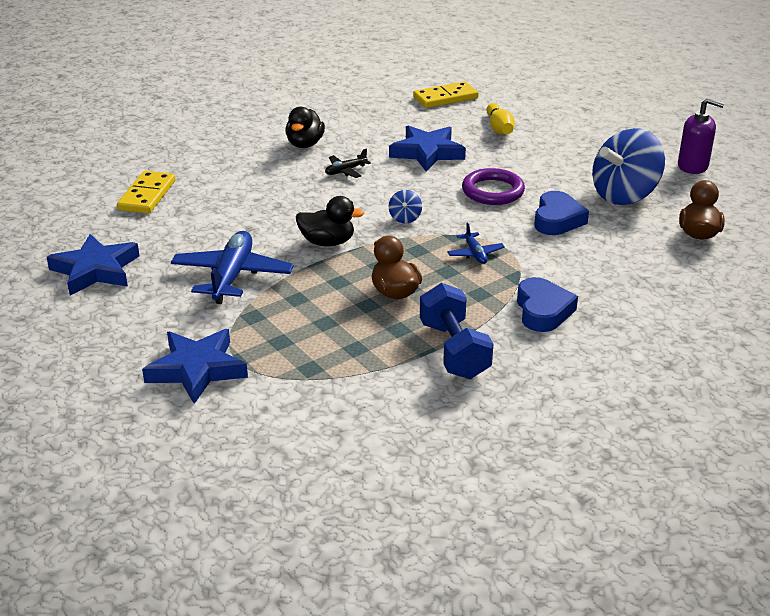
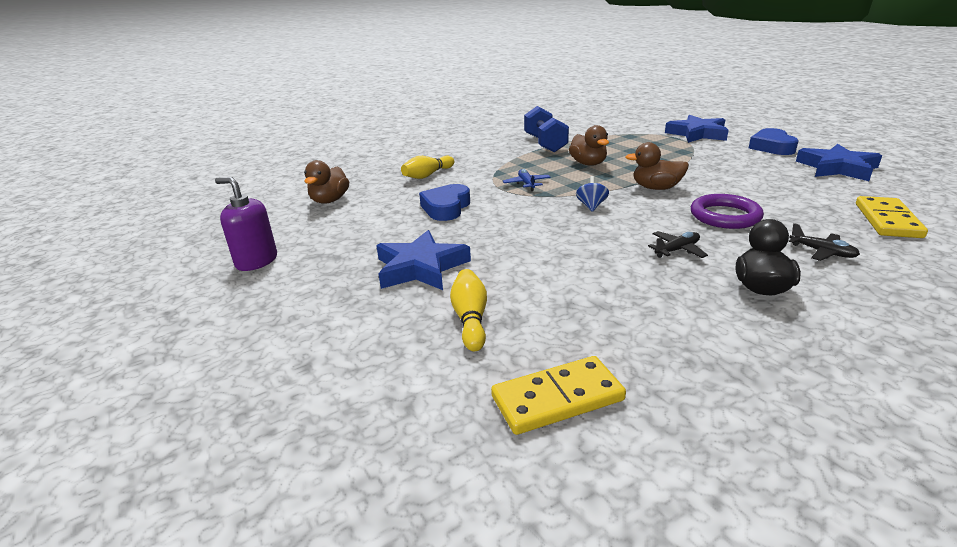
camera: 175 degrees left, 5 degrees down
blue plane [171,231,294,304] -> none
black duck [296,196,365,246] -> brown duck [625,142,689,190]
blue star [389,126,466,172] -> blue star moved to [376,230,471,290]
purple ring [462,168,525,205] -> purple ring moved to [691,194,764,229]
blue heart [517,277,578,332] -> blue heart moved to [749,128,799,155]
blue spinning top [592,128,665,205] -> none
none -> yellow bowling pin [401,156,454,179]
none -> black plane [789,223,860,261]

